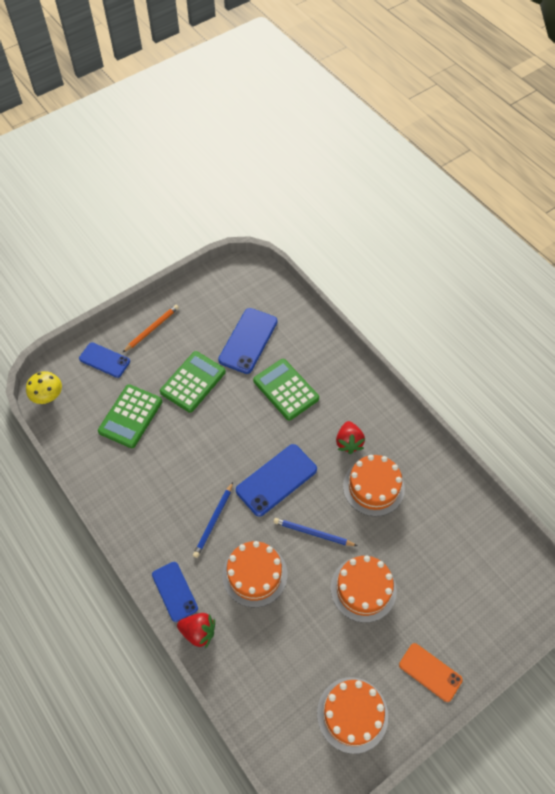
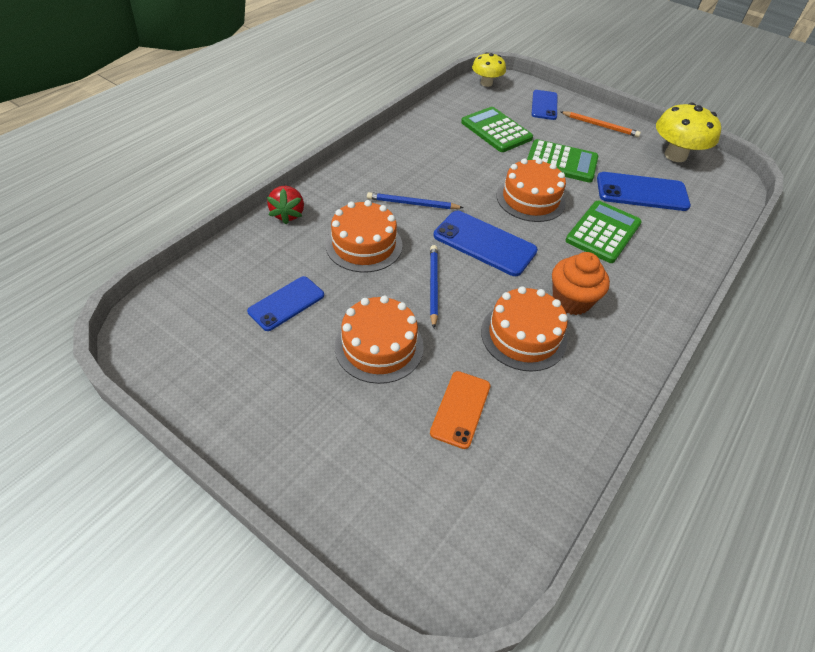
camera: 70 degrees right, 10 degrees down
green calculator [98,384,162,448] -> green calculator turned 45 degrees clockwise [461,107,533,152]
blue phone [152,562,198,622] -> blue phone moved to [247,276,324,331]
orange cake [317,677,388,754] -> orange cake moved to [496,158,566,222]
red strawberry [336,421,365,454] -> orange cupcake [552,252,610,315]
orange phone [399,643,463,702] -> orange phone moved to [430,371,490,449]
none -> yellow mushroom [656,103,721,162]

